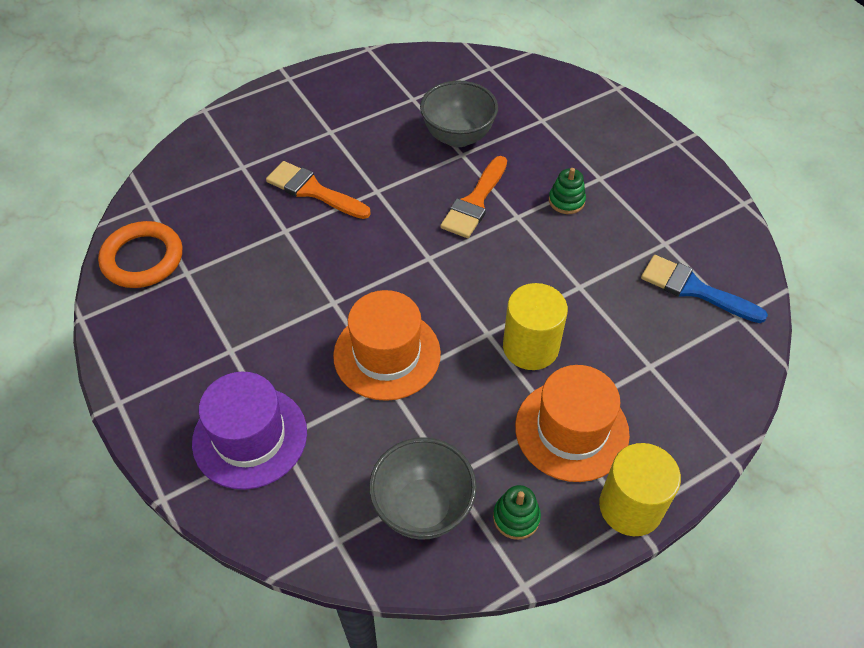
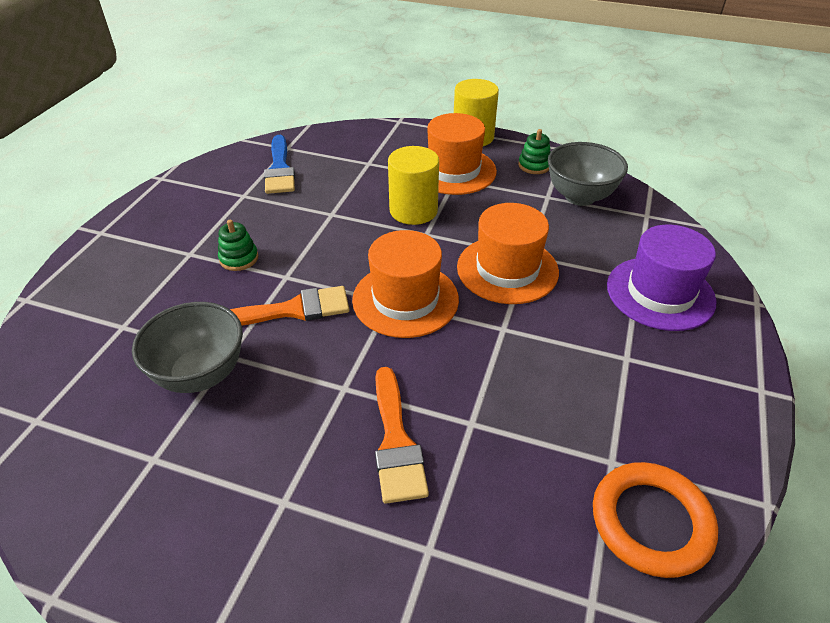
camera: 130 degrees left, 10 degrees down
none -> orange hat [352,230,459,338]

